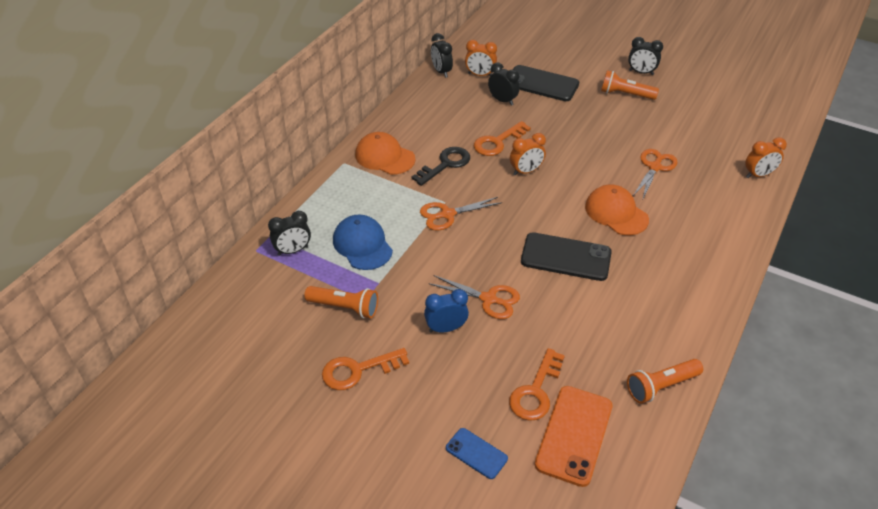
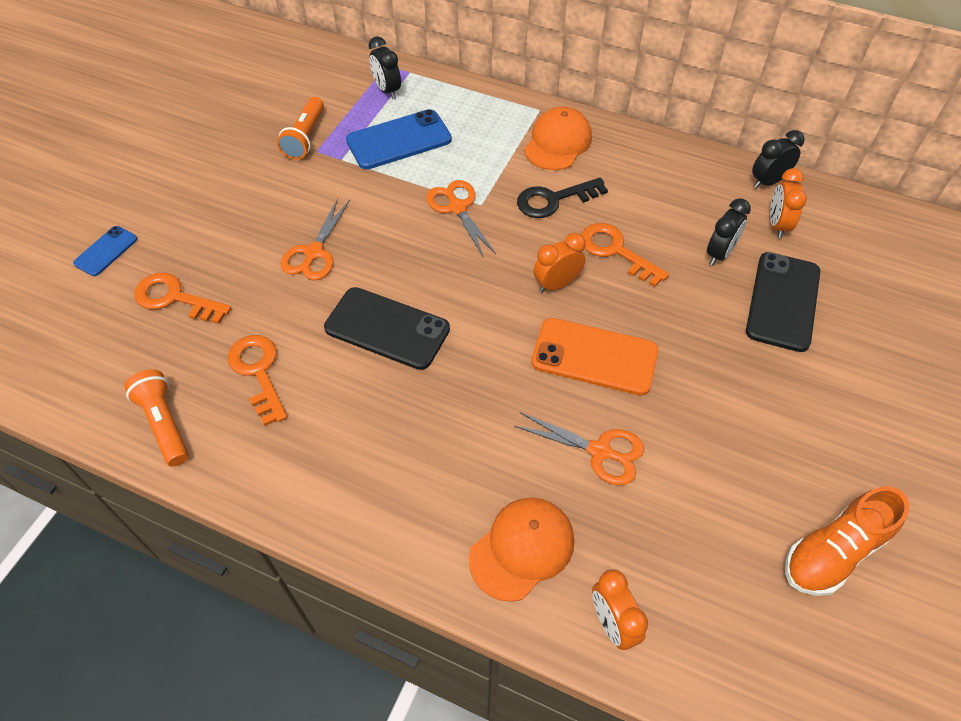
camera: 85 degrees right, 10 degrees up
orange key [322,348,409,390] -> orange key moved to [228,335,287,426]
blue cap [333,214,393,270] -> blue phone [346,109,452,169]
black key [411,147,470,186] -> black key turned 120 degrees clockwise [517,178,608,218]
blue clock [424,289,469,333] -> none
orange clock [510,133,546,176] -> orange clock turned 90 degrees clockwise [534,233,586,293]
black phone [521,232,612,281] -> black phone turned 75 degrees counterclockwise [324,287,450,370]
orange phone [535,386,613,487] -> orange phone moved to [531,318,659,396]
orange cap [585,185,649,235] -> orange cap moved to [469,498,574,602]
orange flashlight [601,70,659,100] -> none
black clock [628,37,663,75] -> none
none -> orange shoe [785,486,909,596]

